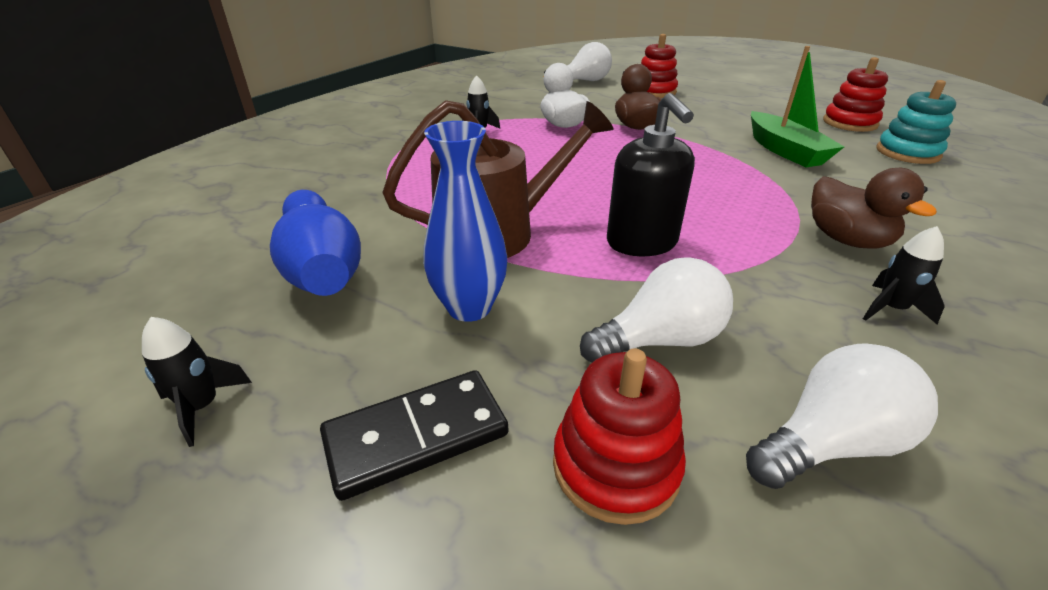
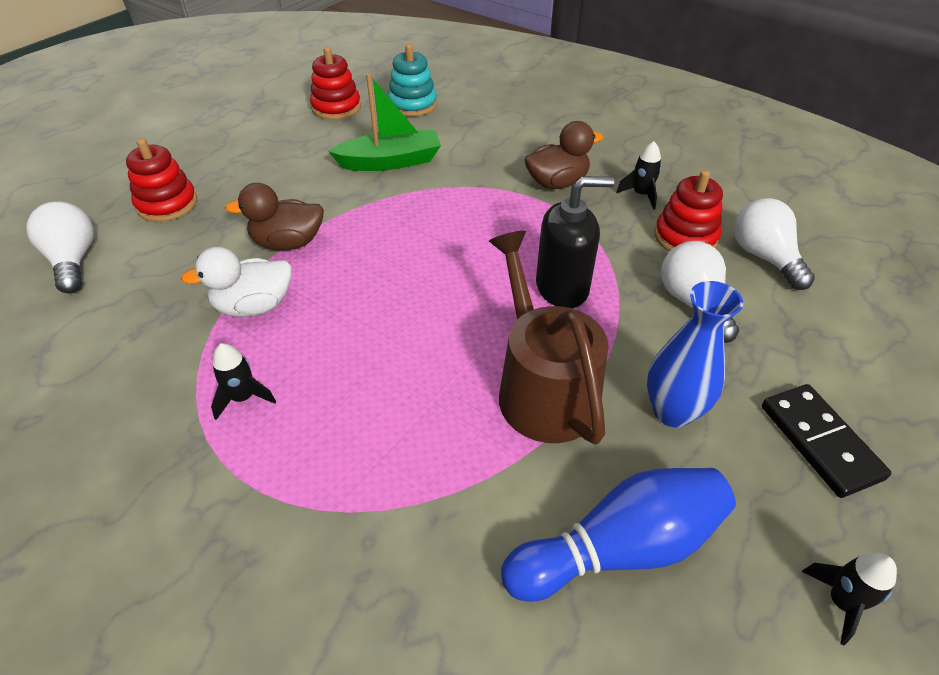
camera: 85 degrees left, 10 degrees up
red stacking toy [553,348,686,525] -> red stacking toy moved to [654,170,723,252]

